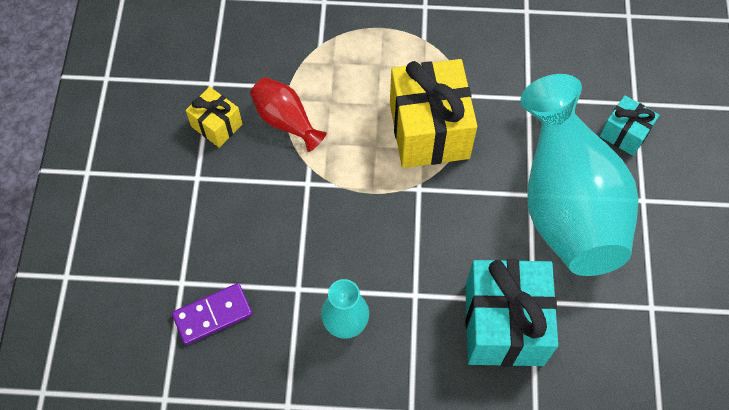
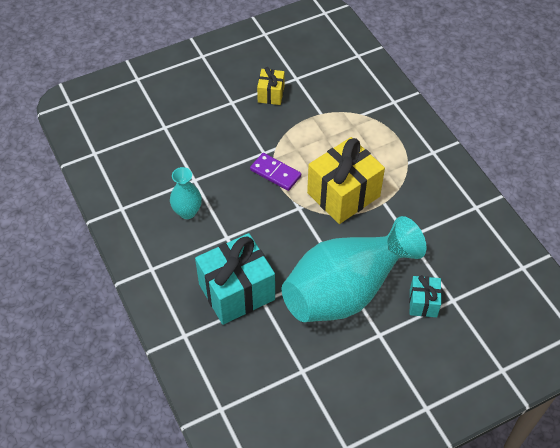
camera: 60 degrees right, 10 degrees down
purple domino [172,283,253,345] -> purple domino moved to [250,153,301,191]
red vase [250,77,327,152] -> none

